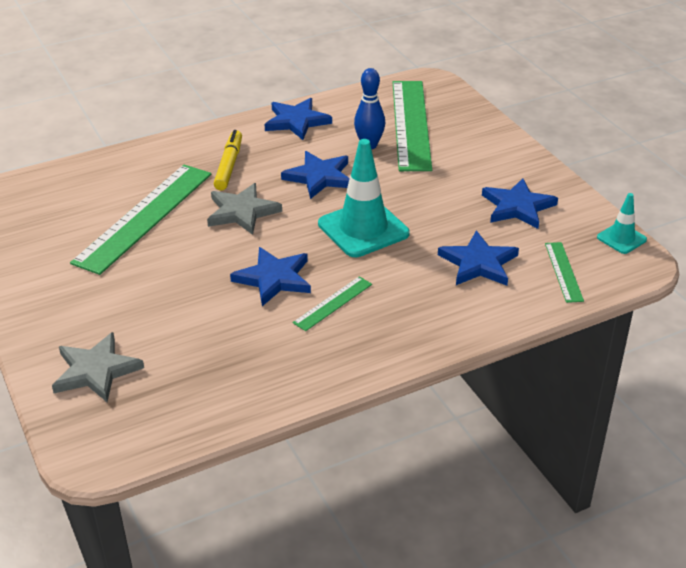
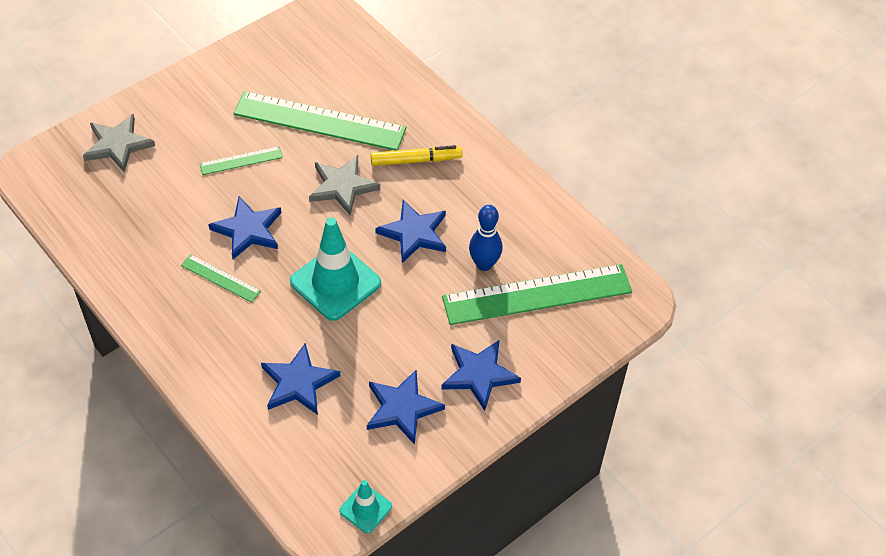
camera: 75 degrees right, 15 degrees up
blue star [265,98,332,140] -> blue star moved to [441,340,521,411]
green ruler [545,242,584,303] -> green ruler moved to [200,146,283,175]

